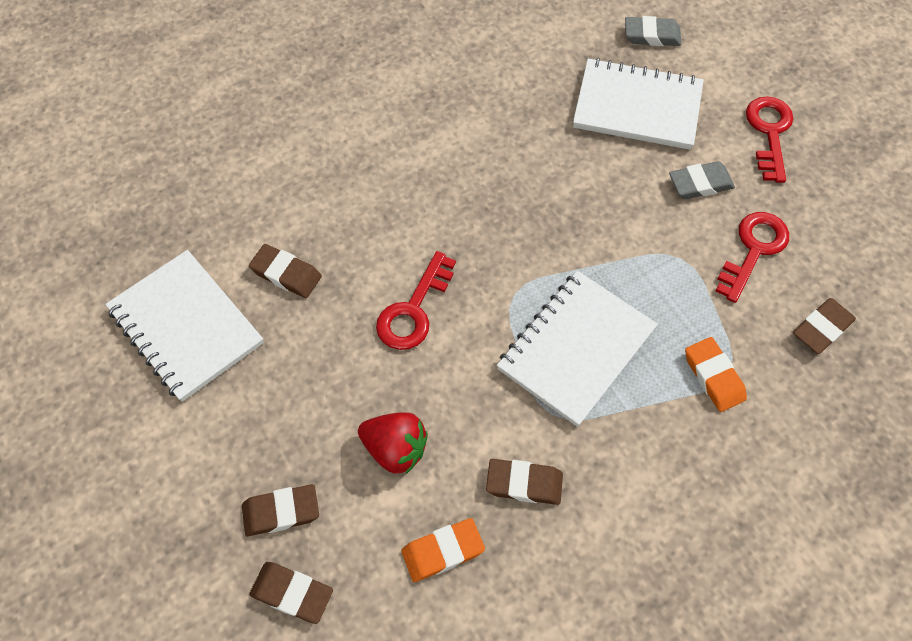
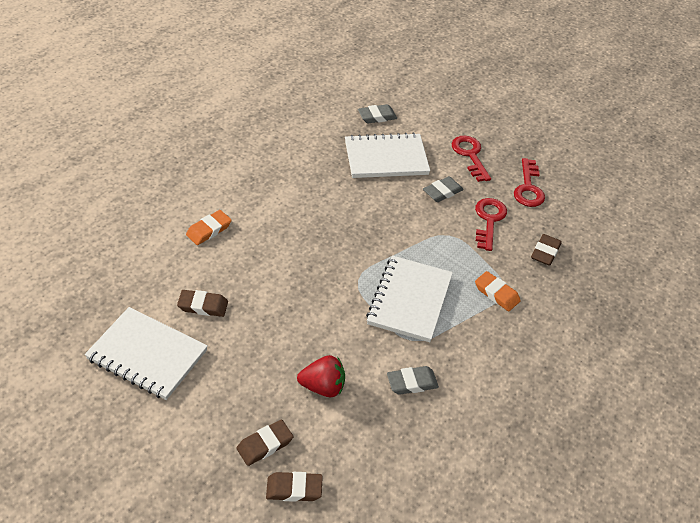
camera: 25 degrees left, 15 degrees down
red key [376,251,456,350] -> red key moved to [514,158,545,207]
orange eraser [401,518,485,582] -> orange eraser moved to [186,210,232,245]
brown eraser [486,459,563,505] -> grey eraser [387,366,439,395]

